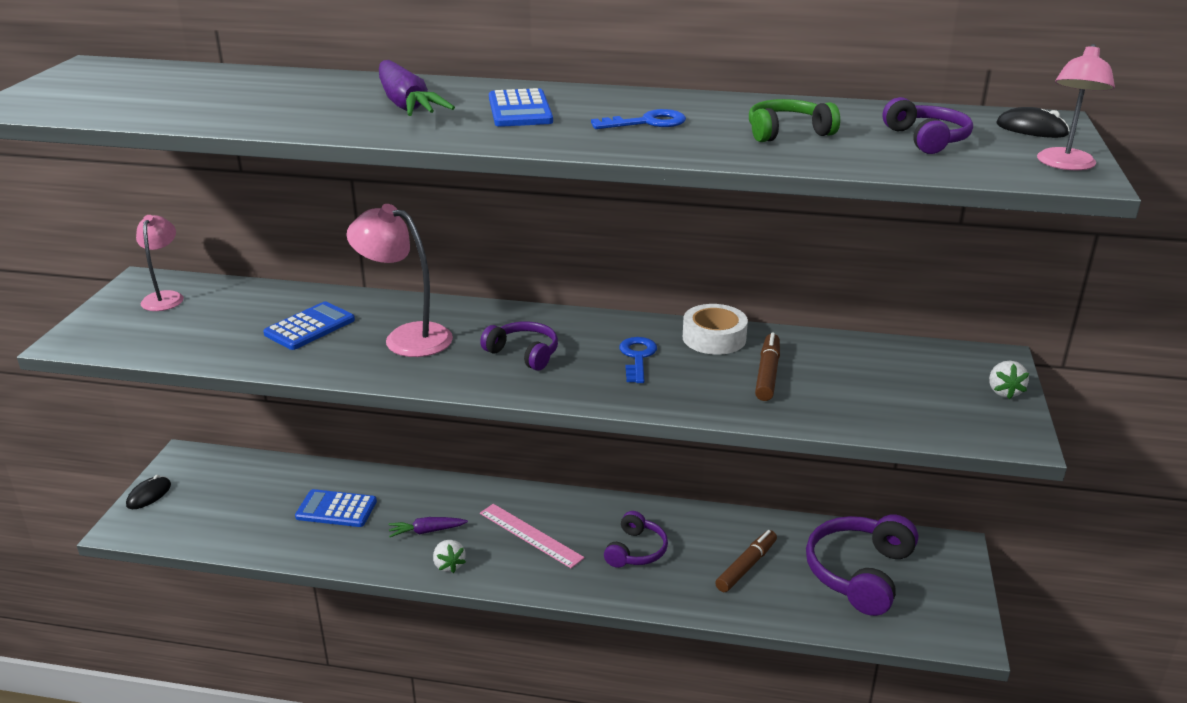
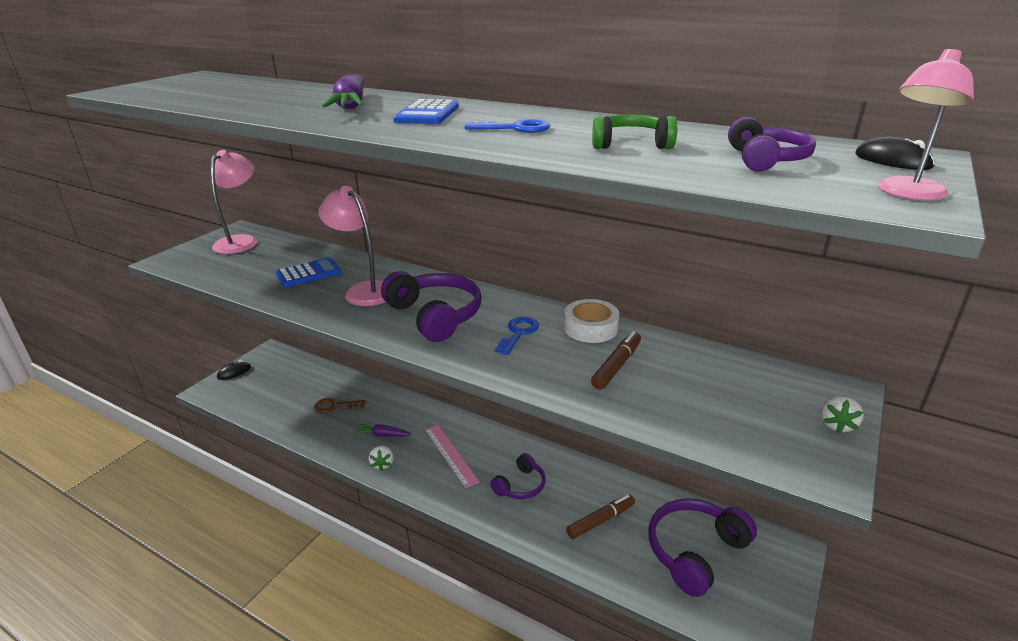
camera: 20 degrees right, 0 degrees up
pink lamp [136,215,184,311] -> pink lamp [210,150,257,254], size x1.52
blue calculator [295,489,377,527] -> brown key [314,398,366,413]
purple headphones [480,321,558,371] -> purple headphones [381,271,482,342], size x1.72

